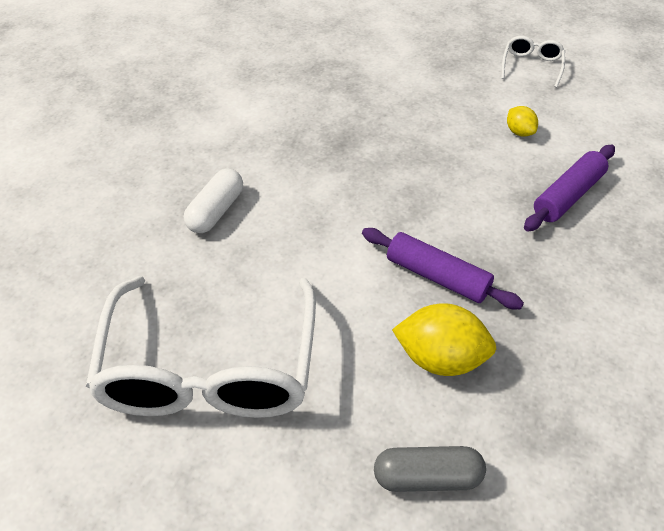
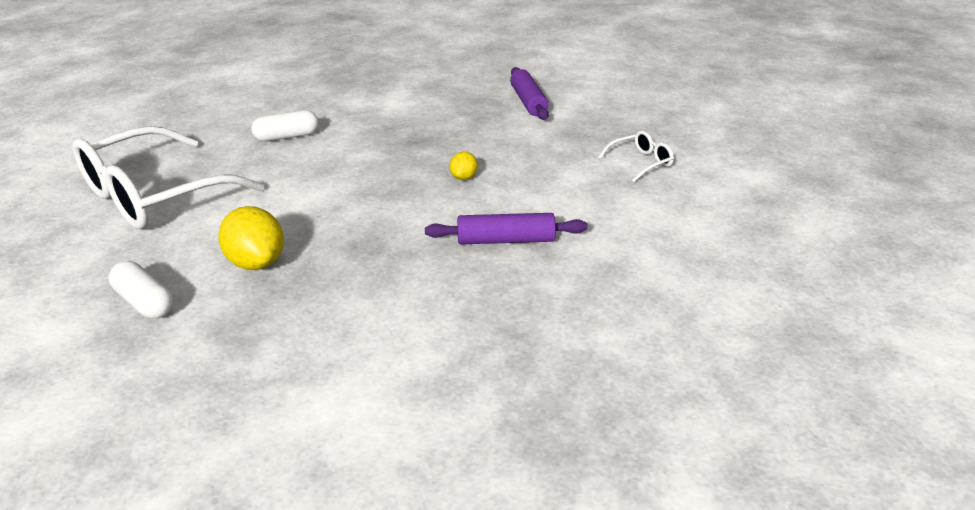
camera: 45 degrees right, 15 degrees down
purple rolling pin [362,228,524,309] -> purple rolling pin moved to [510,67,549,120]
grey capsule [374,446,486,492] -> white capsule [109,261,174,319]
yellow lemon [507,106,538,137] -> yellow lemon moved to [450,151,477,180]

